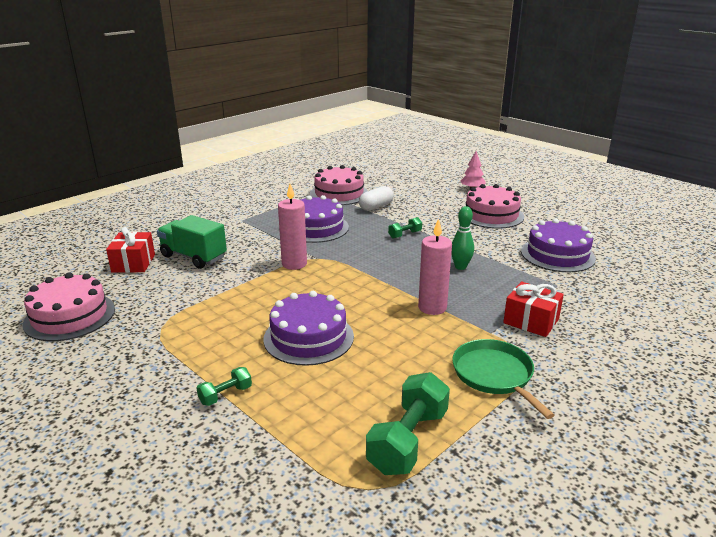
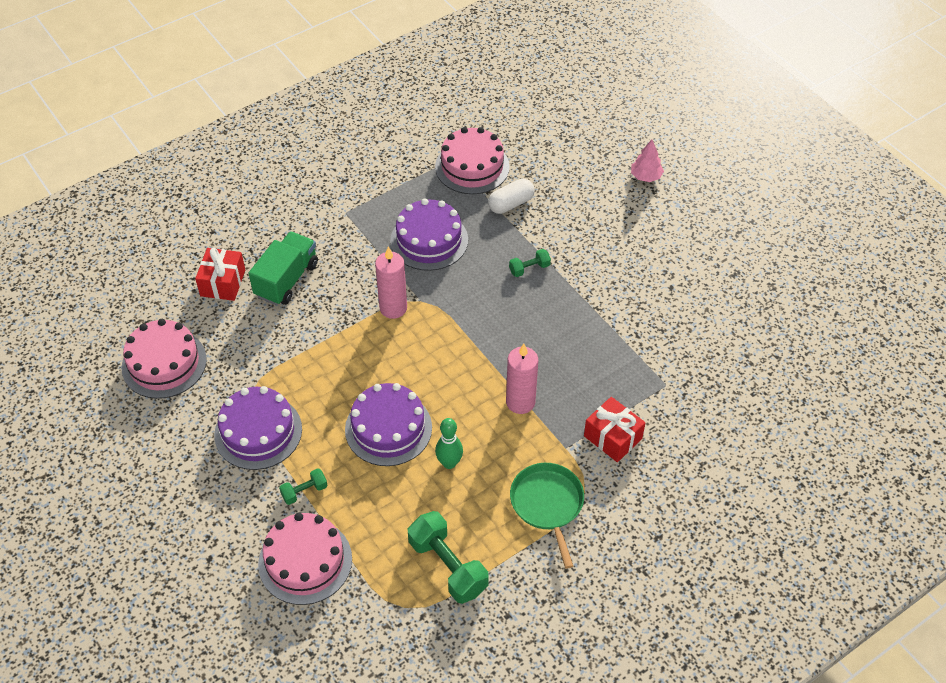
camera: 10 degrees right, 25 degrees up
green truck [157,215,227,269] -> green truck turned 75 degrees clockwise [249,231,318,305]
green dumbbell [366,372,450,475] -> green dumbbell turned 75 degrees counterclockwise [408,511,489,604]
green bowling pin [451,206,474,270] -> green bowling pin moved to [435,418,463,469]
pink cake [466,184,524,229] -> pink cake moved to [258,513,352,605]
purple cake [521,218,596,272] -> purple cake moved to [214,386,302,470]

